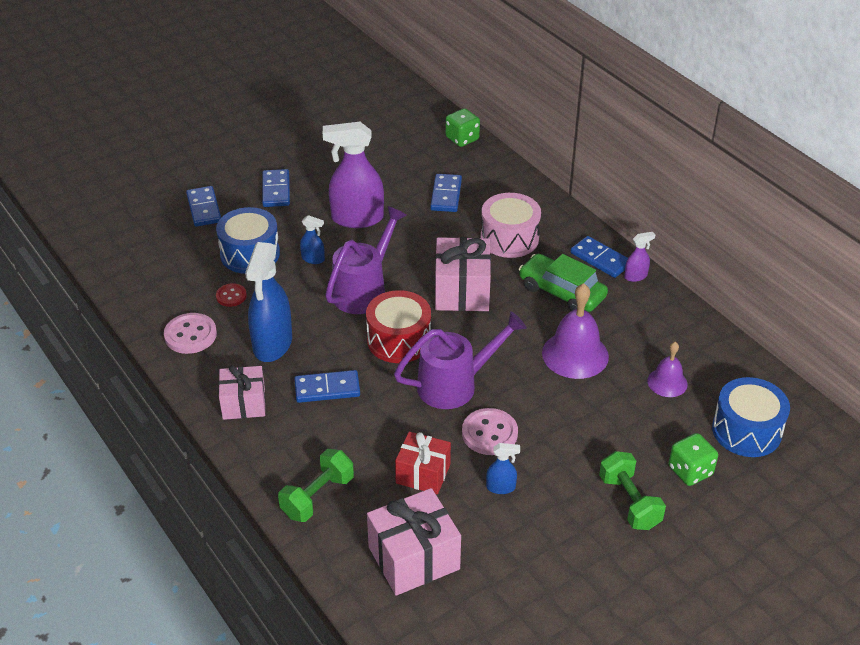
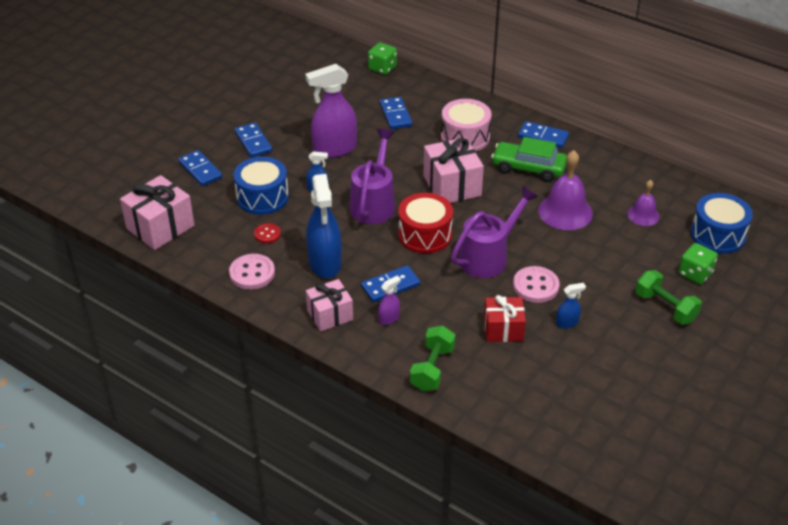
camera: 20 degrees left, 0 degrees up
pink gift [367,488,461,596] -> pink gift moved to [120,175,195,250]
purple spray bottle [624,232,655,282] -> purple spray bottle moved to [378,276,401,325]

